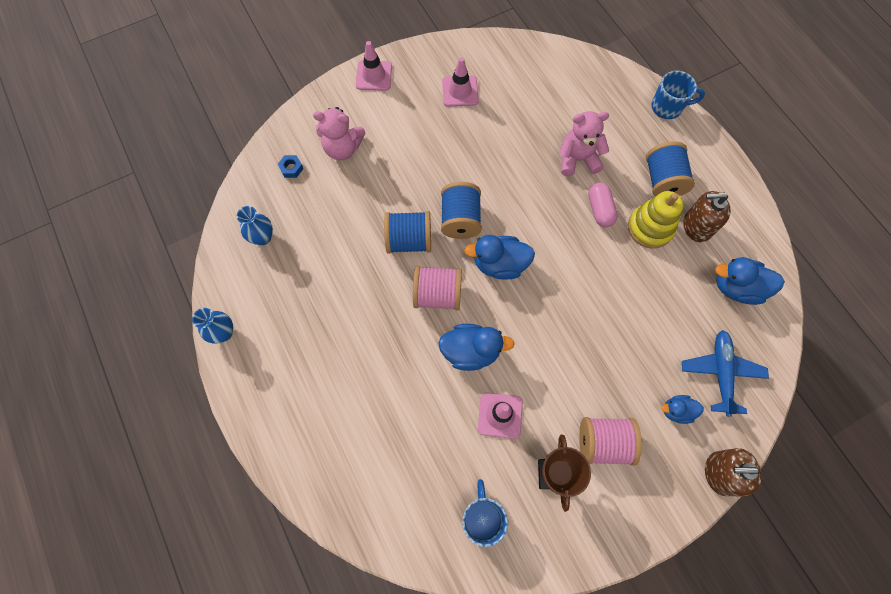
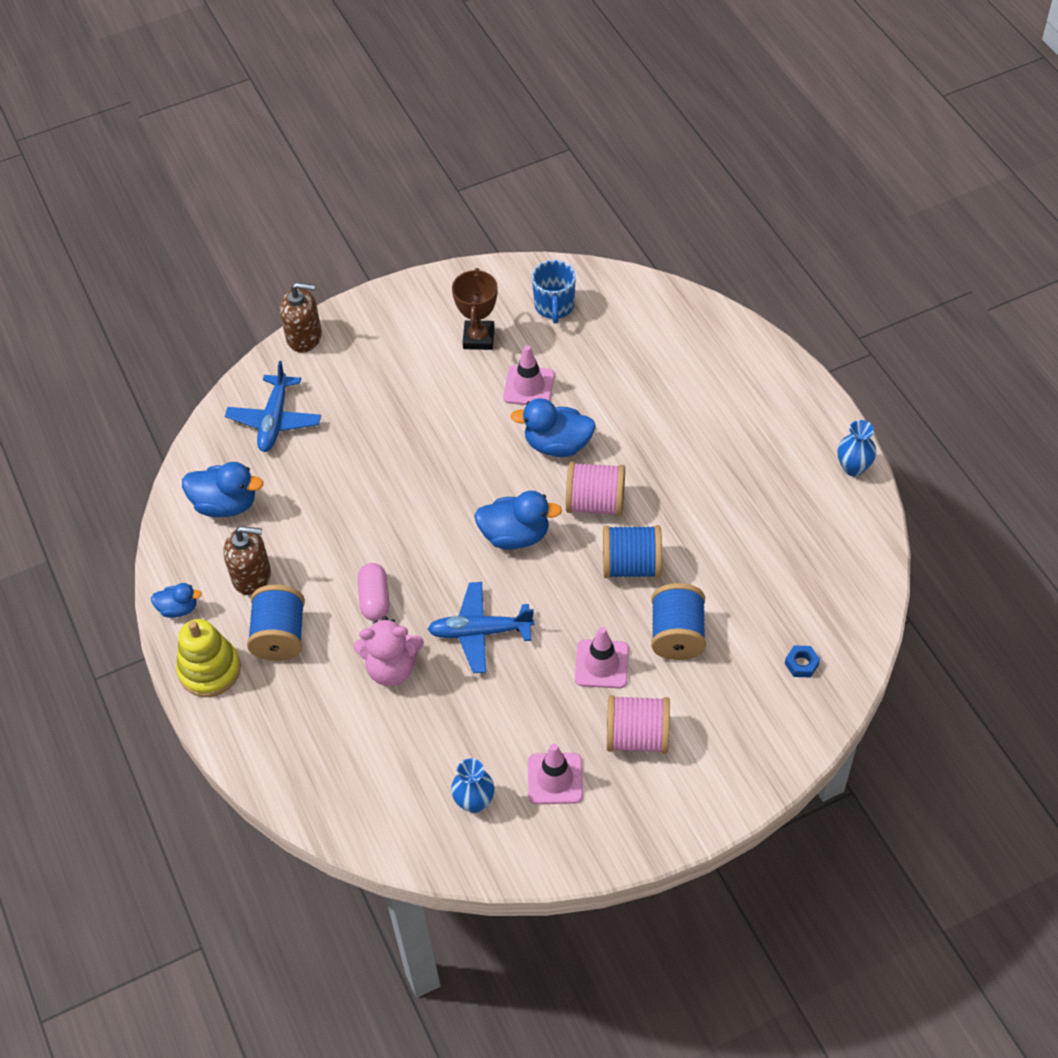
camera: 175 degrees left, 15 degrees down
blue vase [237,206,273,245] -> blue vase moved to [451,758,494,813]
pink teddy bear [313,107,365,160] -> none
pink traffic cone [356,41,392,91] -> pink traffic cone moved to [575,627,629,688]
blue spool [441,182,482,239] -> blue spool moved to [651,583,706,660]
pink spool [579,417,642,465] -> pink spool moved to [607,695,670,754]
yellow stacking toy [628,191,683,249] -> yellow stacking toy moved to [176,619,241,697]
blue mug [651,71,705,119] -> none
blue duck [661,395,704,424] -> blue duck moved to [151,583,202,618]
none -> blue plane [428,582,534,673]

